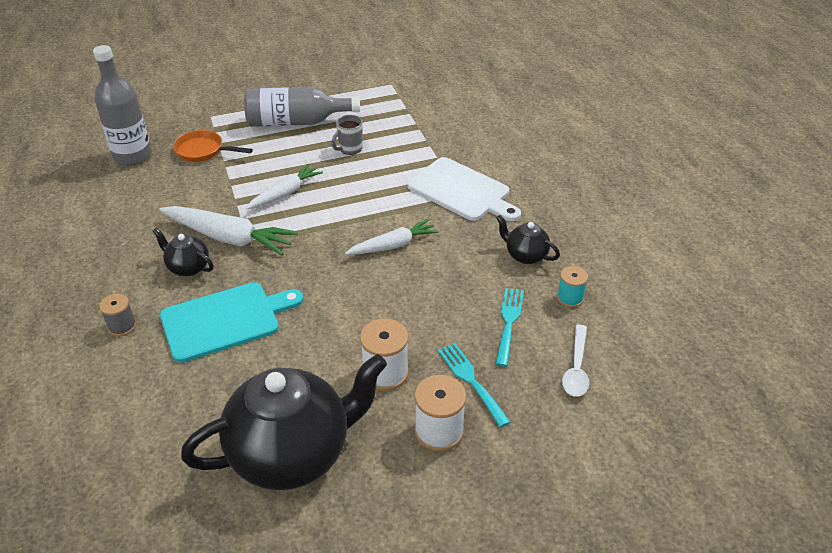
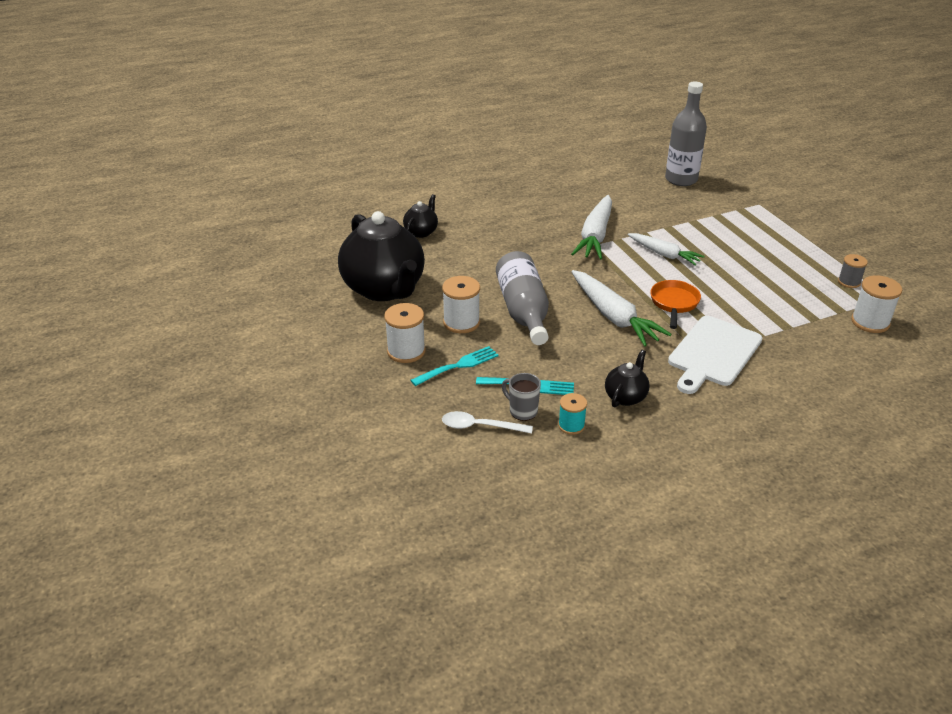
camera: 85 degrees right, 5 degrees down
grey spool [99,294,136,336] -> grey spool moved to [838,254,868,288]
black teapot [153,228,213,277] -> black teapot moved to [403,194,438,238]
turquoise cutting board [160,282,304,363] -> none
orange pan [173,130,253,162] -> orange pan moved to [650,280,701,329]
grey bottle [244,87,360,127] -> grey bottle moved to [496,251,549,345]
grey mug [331,115,362,155] -> grey mug moved to [502,373,541,421]
white carrot [345,219,439,255] -> white carrot [571,270,671,347], size x1.55
none -> white spool [851,275,902,333]

